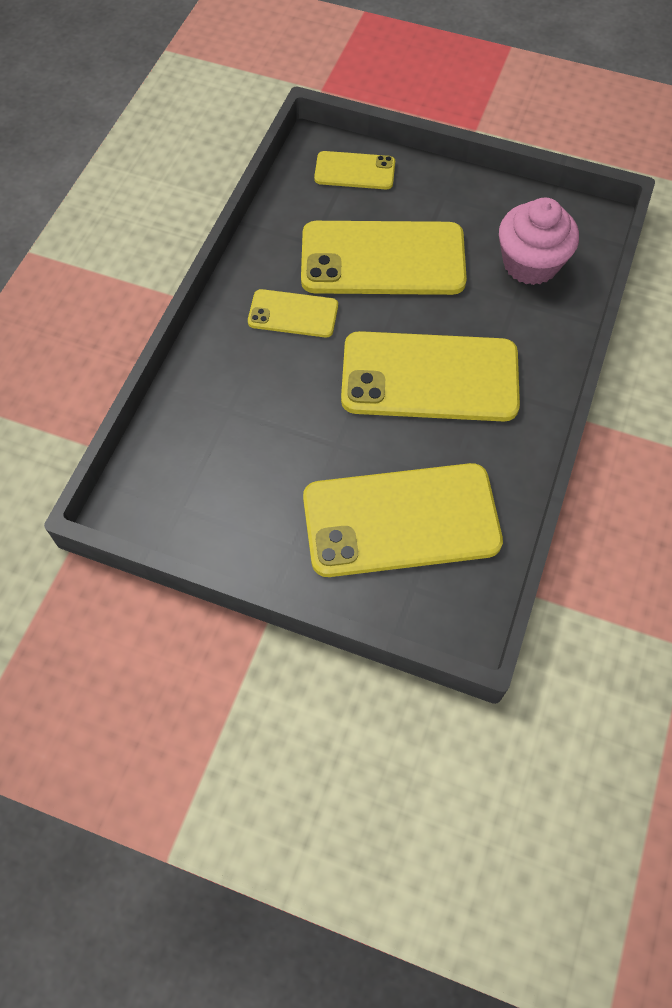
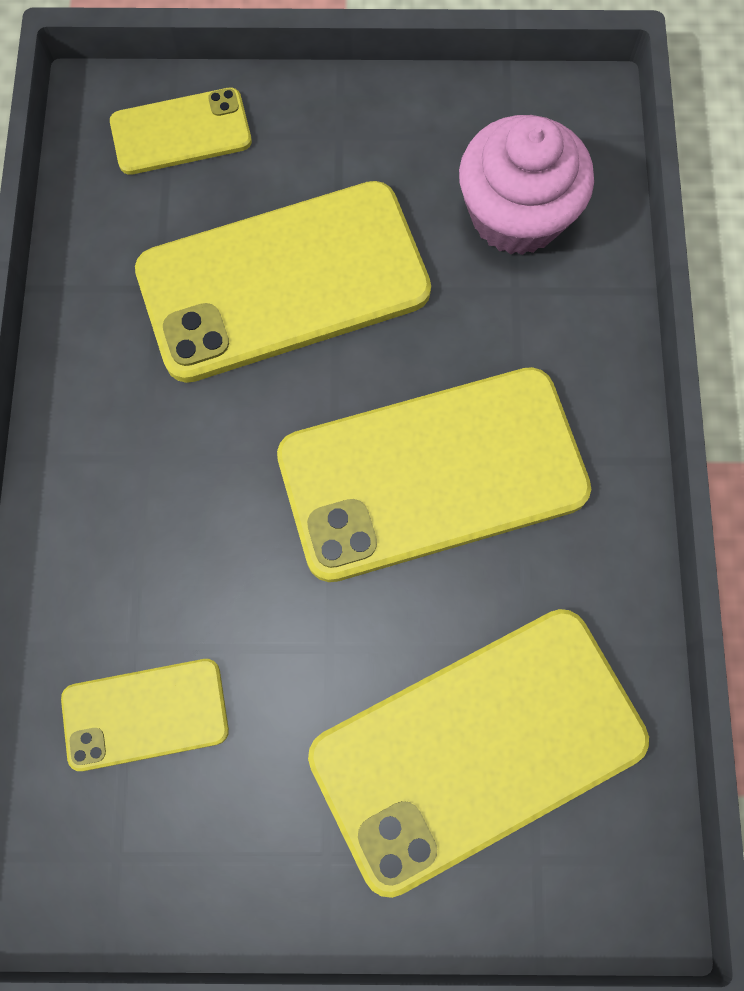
camera: 20 degrees left, 10 degrees up
yellow phone [248,289,338,337] -> yellow phone moved to [61,659,229,771]

